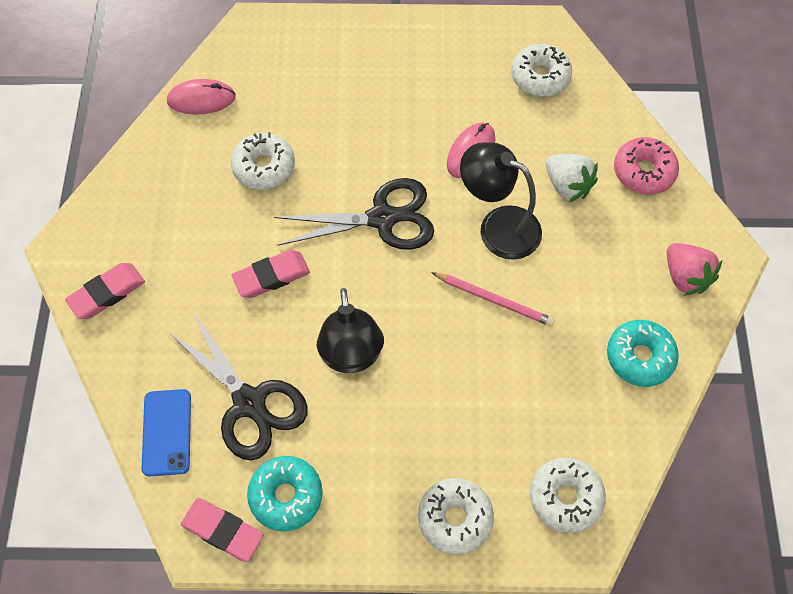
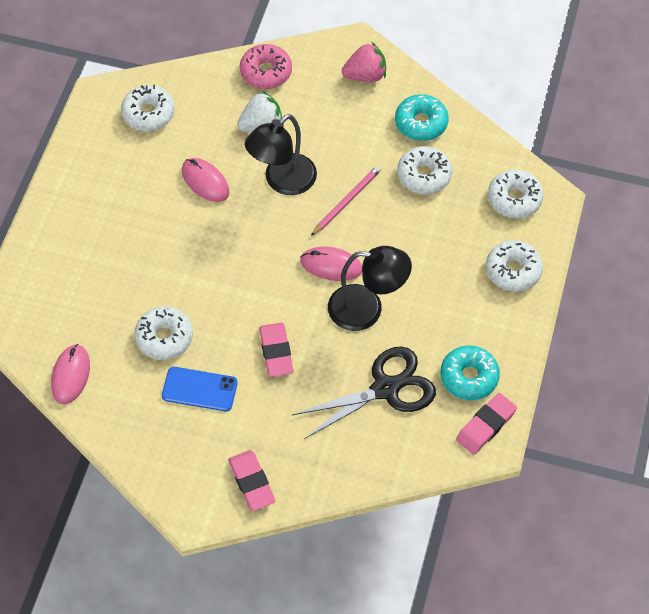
camera: 75 degrees left, 5 degrees down
blue phone [141,389,191,477] -> blue phone moved to [162,367,238,411]
black scissors [274,178,434,250] -> none
none -> pink mouse [300,247,362,281]
none -> white donut [397,146,452,194]

